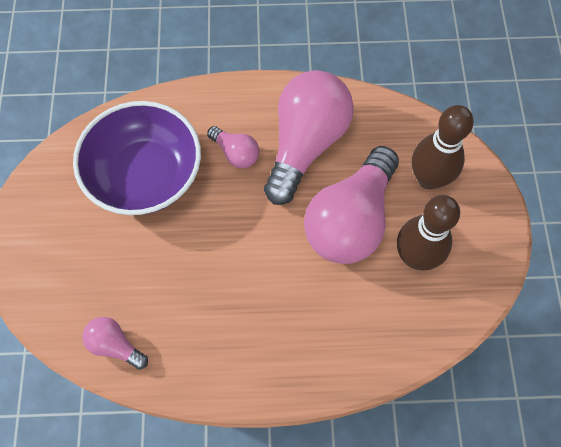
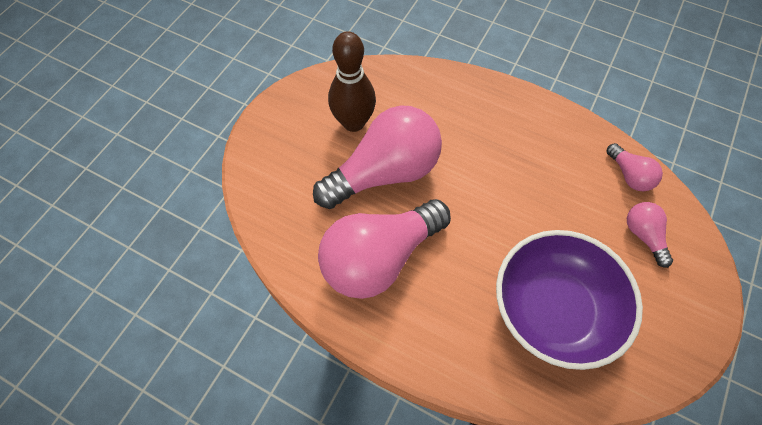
camera: 150 degrees left, 5 degrees down
pink light bulb [207,126,259,168] -> pink light bulb moved to [627,202,673,268]
brown bowling pin [412,105,474,189] -> none

